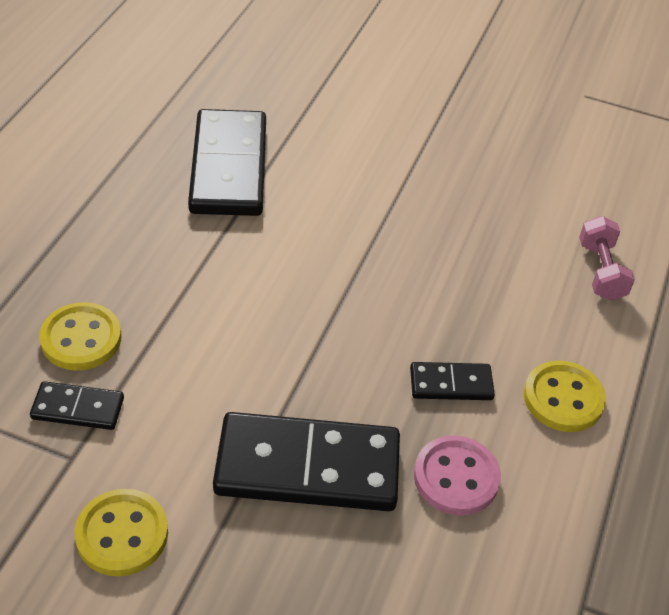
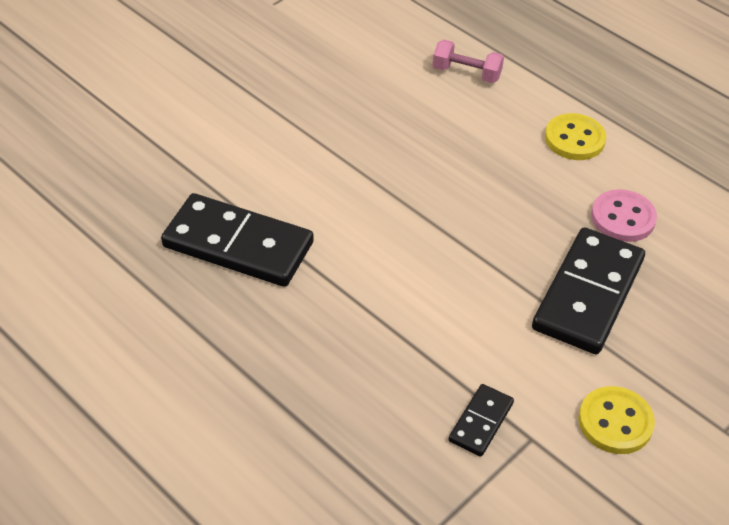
camera: 65 degrees left, 0 degrees up
yellow button [39,302,121,370] -> none
black domino [410,362,495,400] -> none

